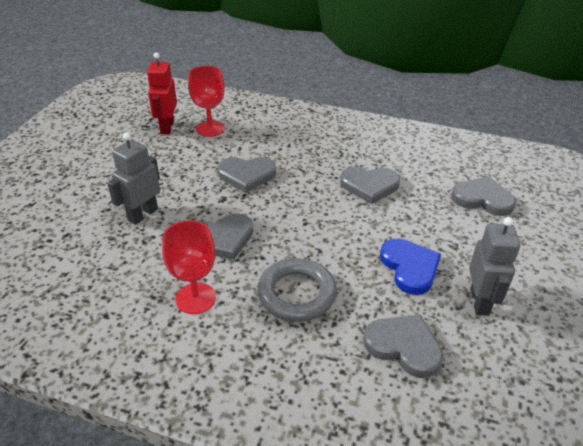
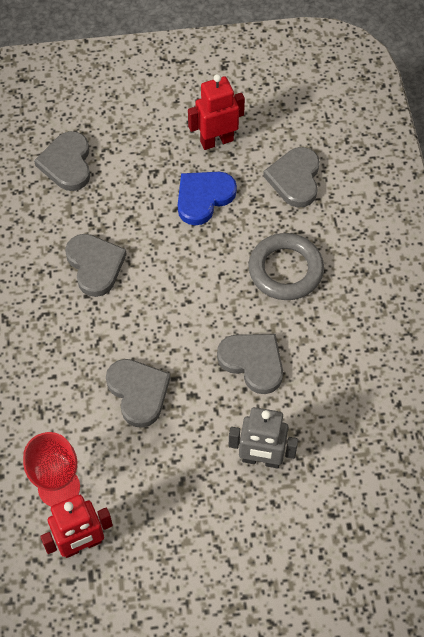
camera: 115 degrees left, 20 degrees up
red goblet [162,220,216,314] -> none
grey robot [469,217,520,316] -> red robot [188,74,245,150]

